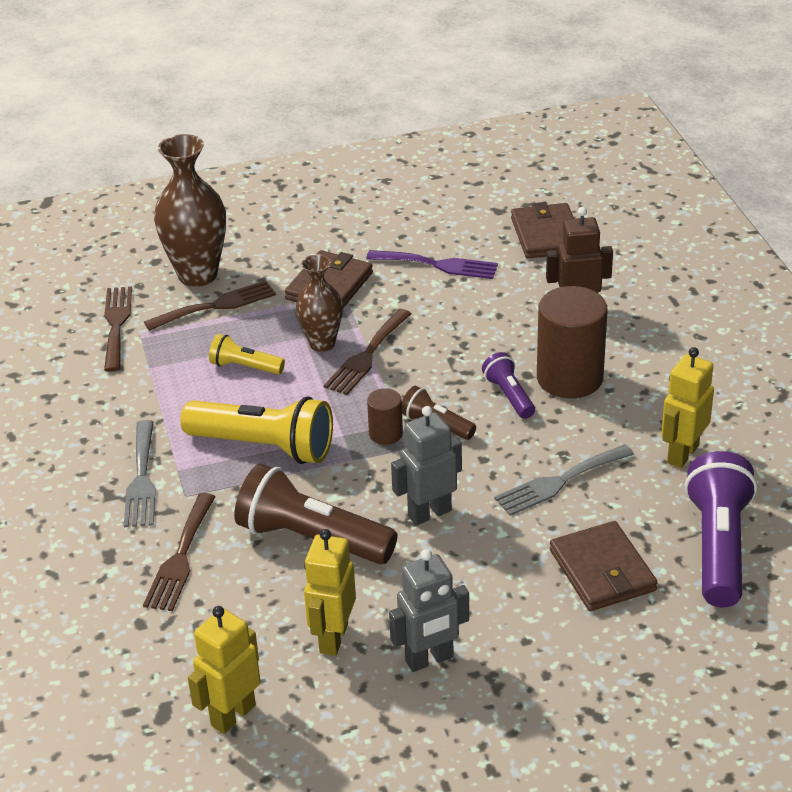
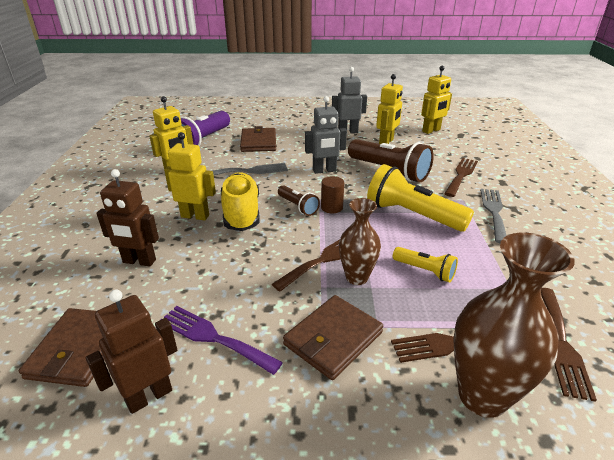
camera: 165 degrees left, 5 degrees down
purple flashlight [482,352,535,419] -> yellow shoe [221,172,260,231]
brown cylinder [537,286,608,398] -> yellow robot [164,132,216,221]
none -> brown robot [86,289,177,414]

